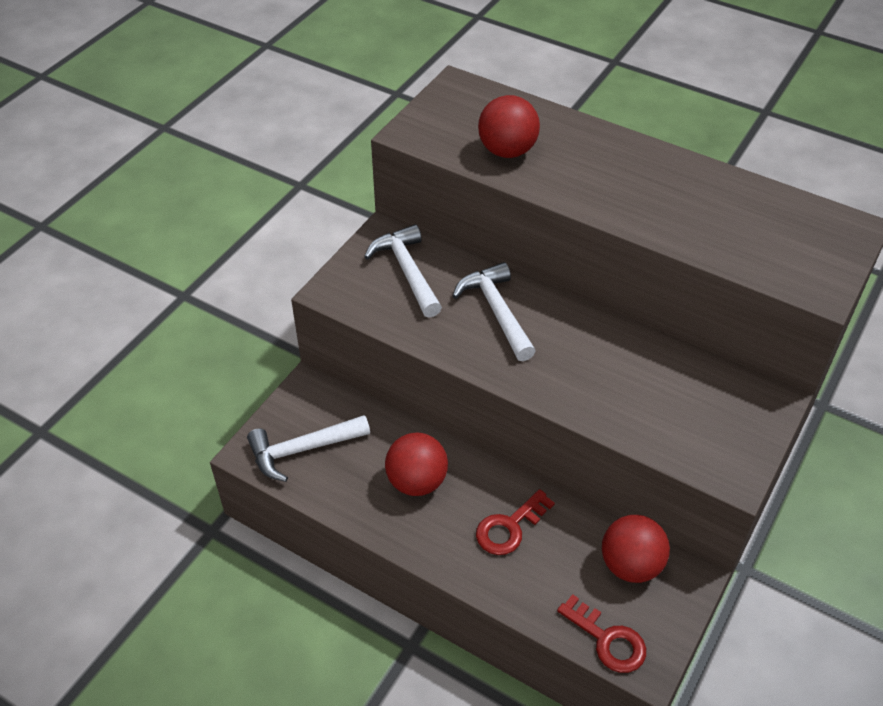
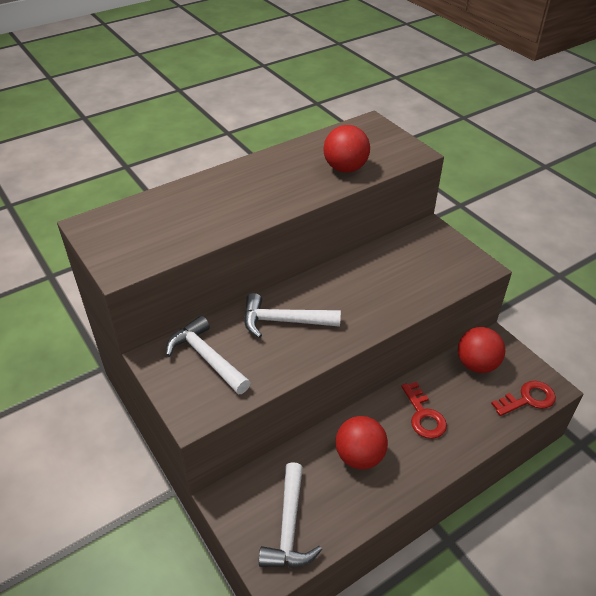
camera: 65 degrees left, 5 degrees down
white hammer [364,224,442,318] -> white hammer turned 45 degrees clockwise [166,315,251,394]
red ball [478,95,540,158] -> red ball moved to [324,125,370,173]

